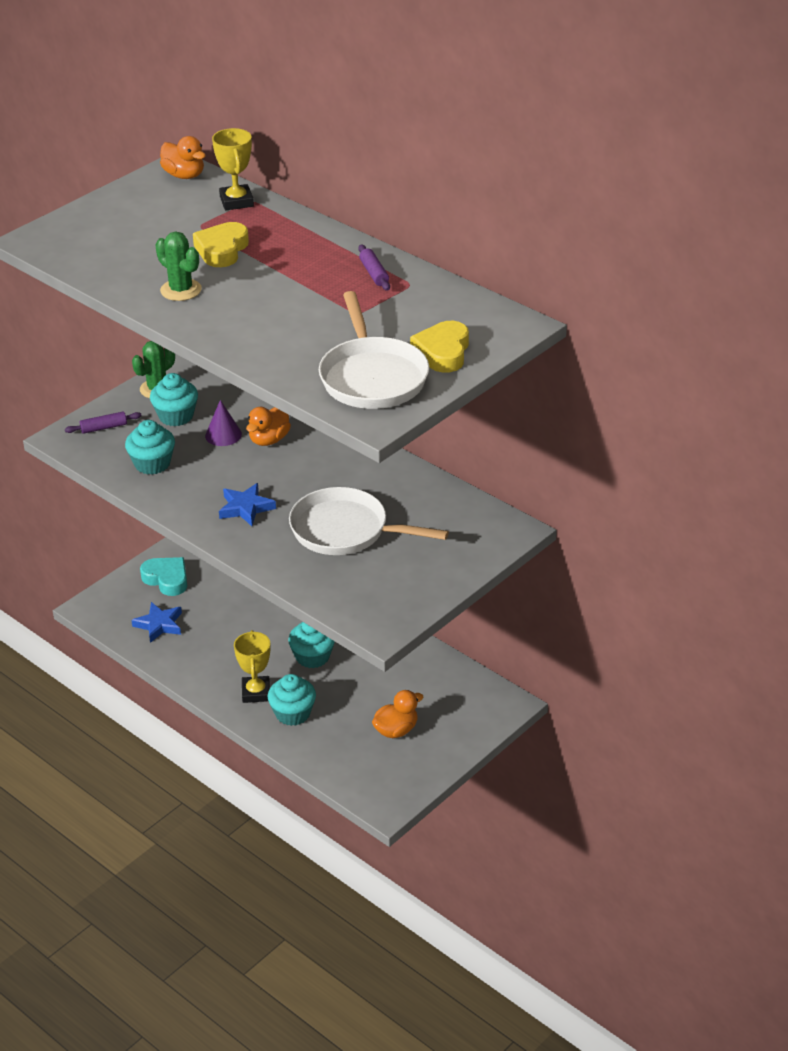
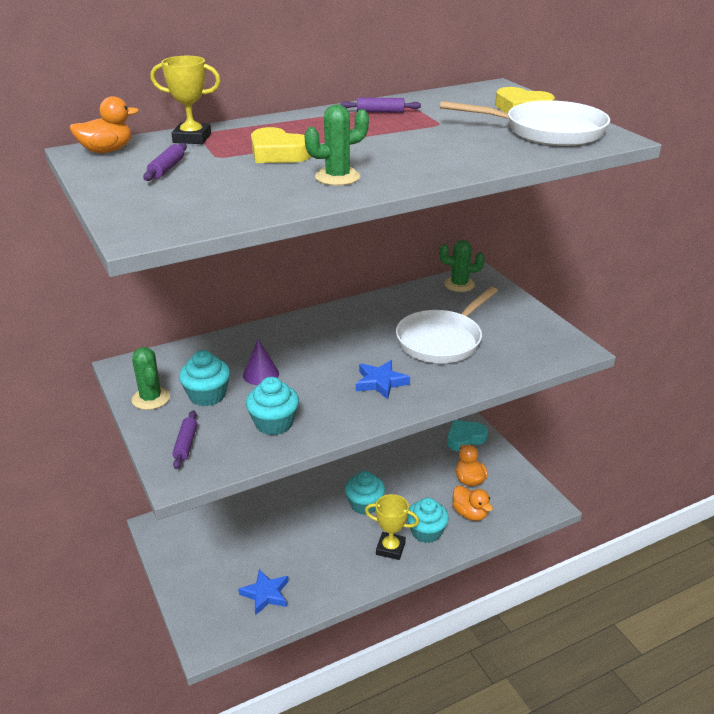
camera: 70 degrees left, 5 degrees down
turquoise heart [140,557,187,596] -> turquoise heart moved to [447,420,488,451]
orange duck [246,407,291,446] -> orange duck moved to [452,485,493,521]
none -> purple rolling pin [143,143,187,181]
none -> green cactus [439,240,485,292]

